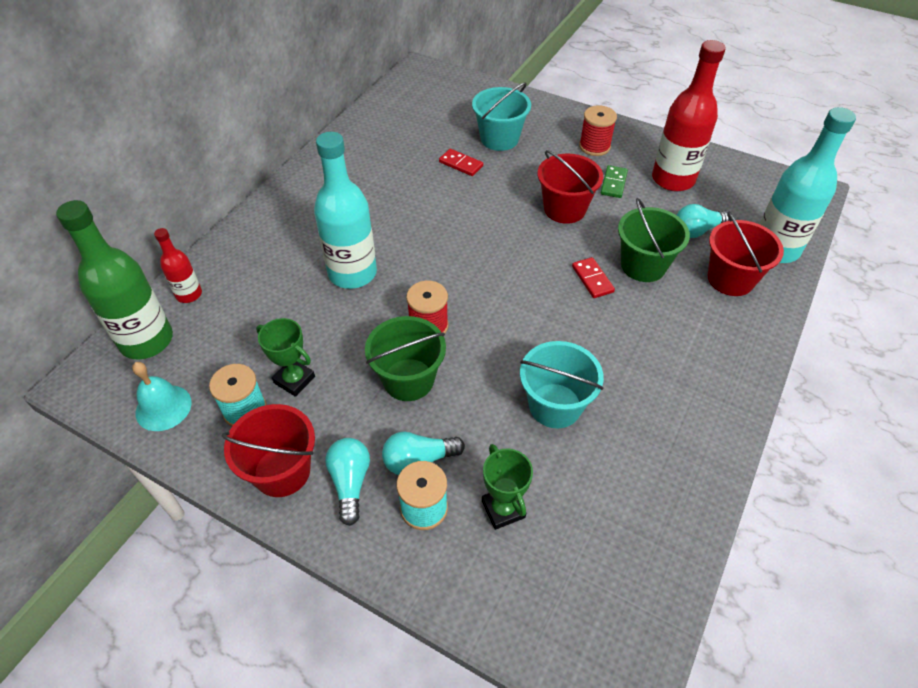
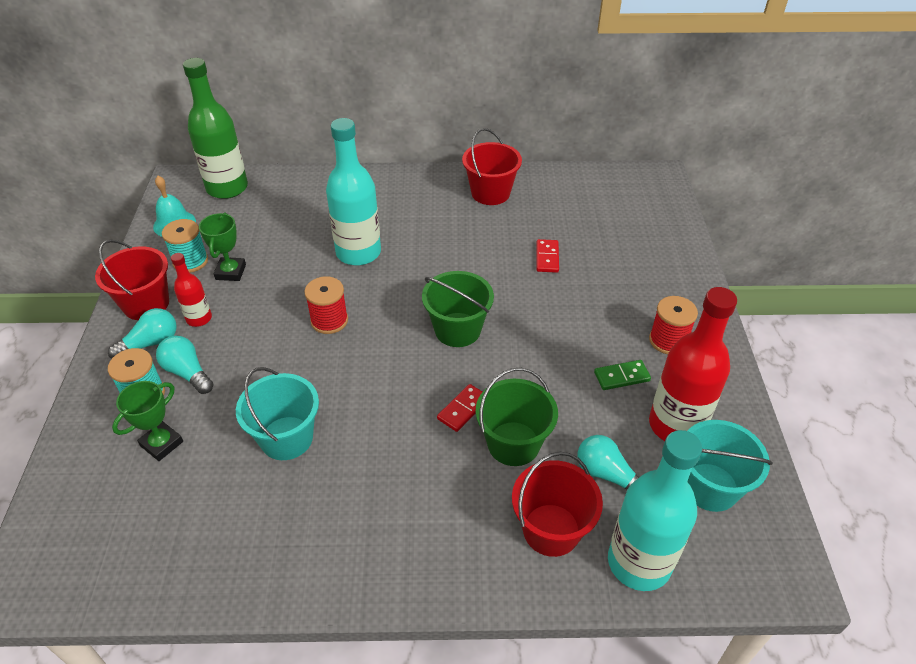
camera: 60 degrees right, 5 degrees down
red bottle [154,228,202,303] -> red bottle moved to [171,253,212,327]
green bucket [365,316,446,401] -> green bucket moved to [422,271,494,347]
turquoise bucket [472,82,531,151] -> turquoise bucket moved to [688,420,773,512]
red bucket [538,150,603,224] -> red bucket moved to [462,128,522,205]

